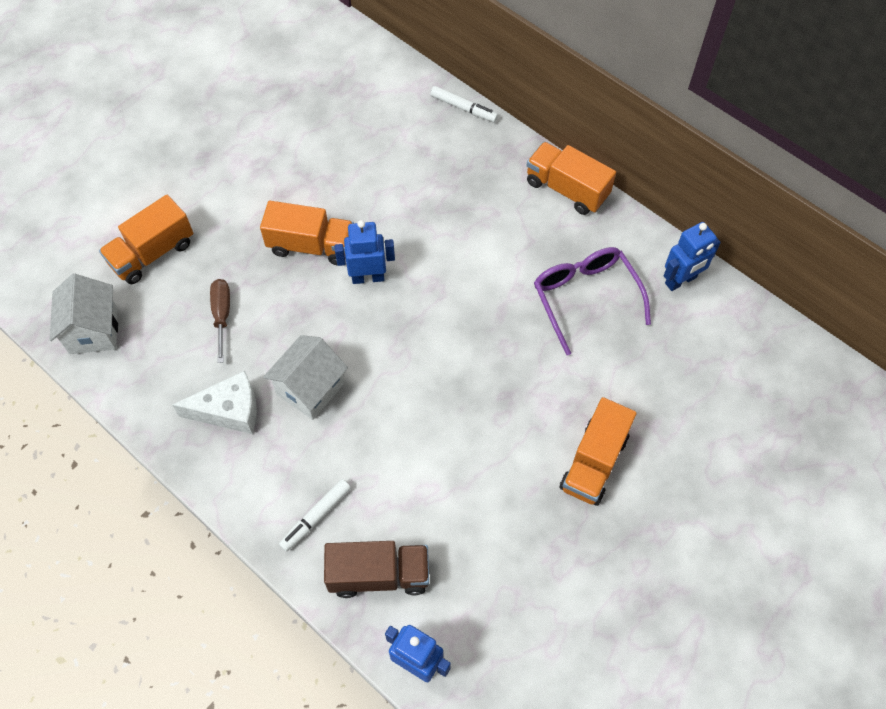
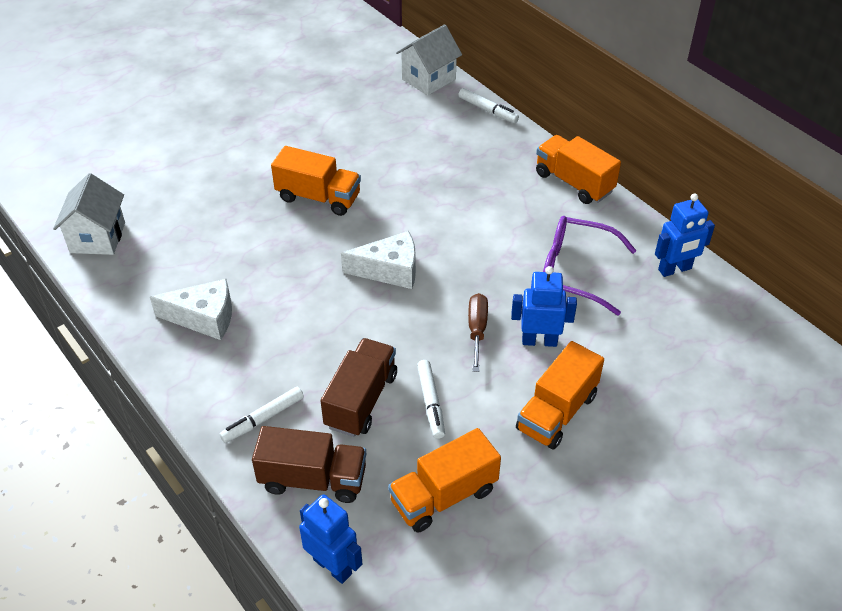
camera: 10 degrees right, 15 degrees down
orange truck [99,195,193,284] -> orange truck moved to [388,428,501,533]
brown screwdriver [210,279,230,363] -> brown screwdriver moved to [468,293,488,372]
white house [263,335,348,420] -> white house moved to [396,24,462,96]
blue robot [334,220,395,284] -> blue robot moved to [511,266,577,347]
purple glasses [534,247,651,355] -> purple glasses turned 60 degrees counterclockwise [543,216,636,316]
none -> brown truck [321,338,397,437]
none -> white cheese [341,231,416,289]
none -> white marker [417,360,445,439]

